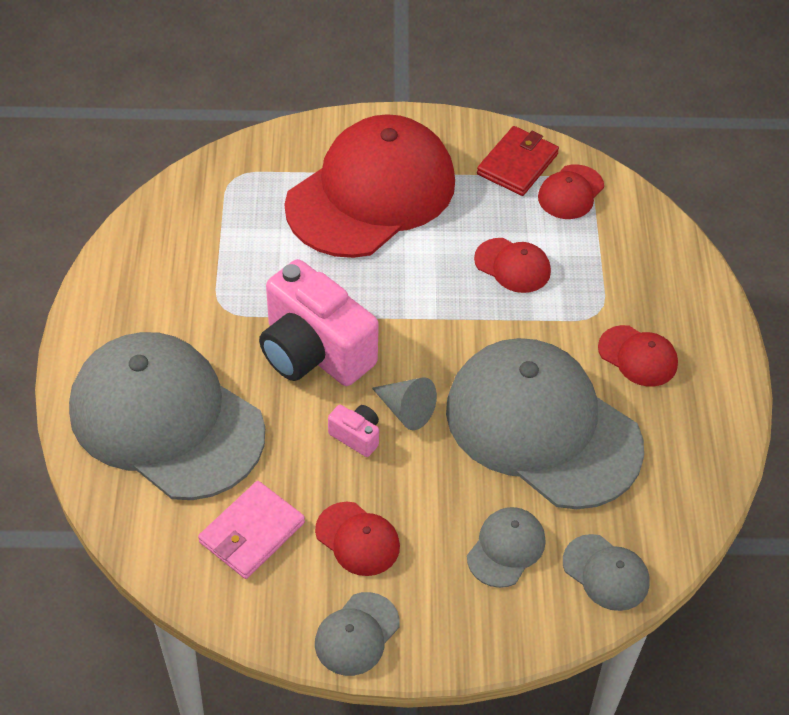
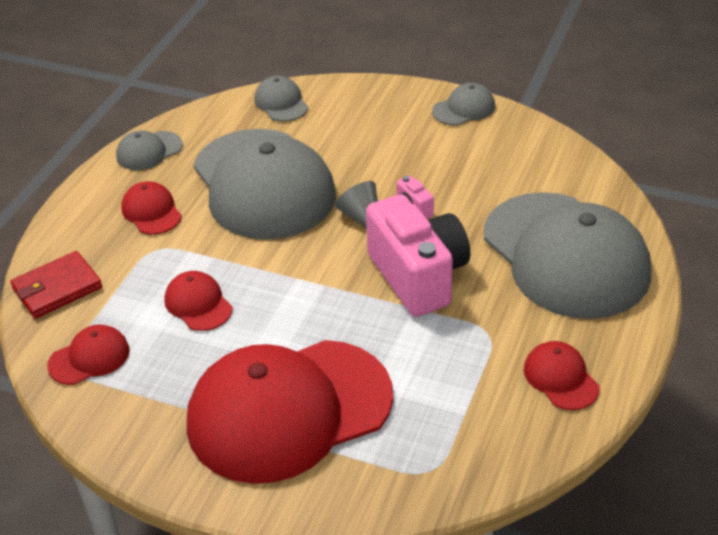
camera: 155 degrees left, 10 degrees down
pink wallet [198,481,305,579] -> none
red cap [315,502,400,576] -> red cap moved to [524,341,599,410]
grey cap [467,507,546,588] -> grey cap moved to [116,131,183,170]
red wallet [477,126,559,196] -> red wallet moved to [10,251,102,319]

